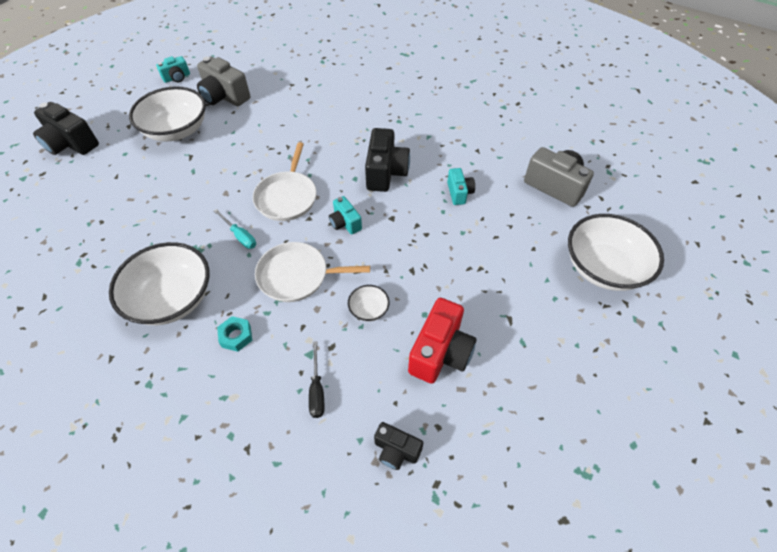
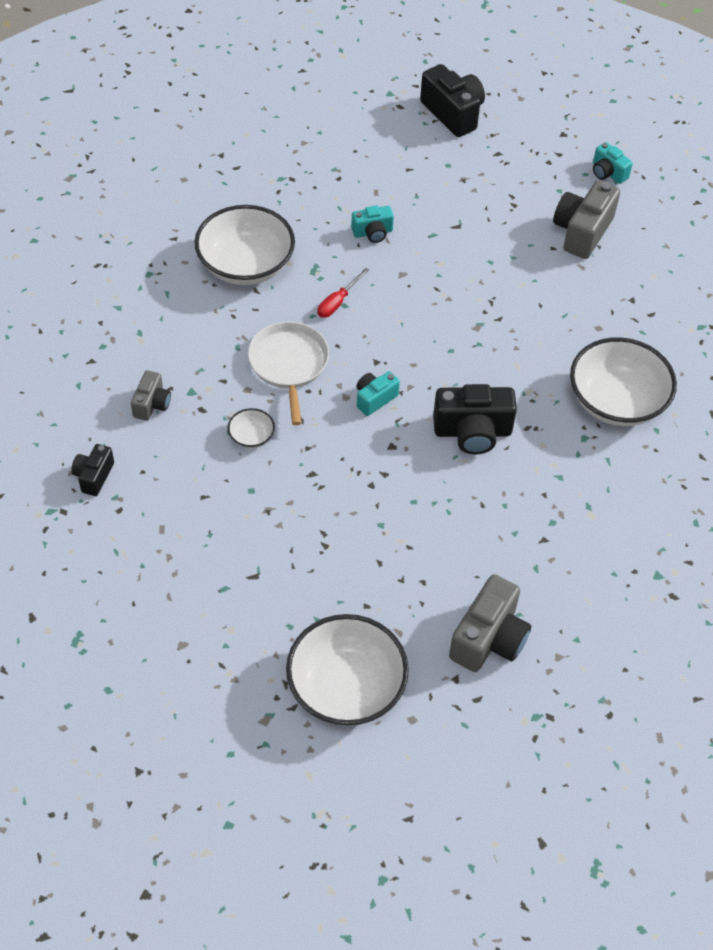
camera: 80 degrees right, 0 degrees up
black camera [33,102,99,155] -> black camera turned 120 degrees clockwise [420,64,485,137]
white bowl [129,86,206,142] -> white bowl moved to [570,337,677,426]
turquoise screwdriver [214,209,256,249] -> red screwdriver [317,268,369,318]
turquoise nut [217,316,252,352] -> none
white pan [253,142,317,221] -> none
black screwdriver [309,341,324,418] -> grey camera [131,370,171,421]
red camera [408,298,477,384] -> none
turquoise camera [447,168,475,205] -> turquoise camera moved to [351,206,394,243]

